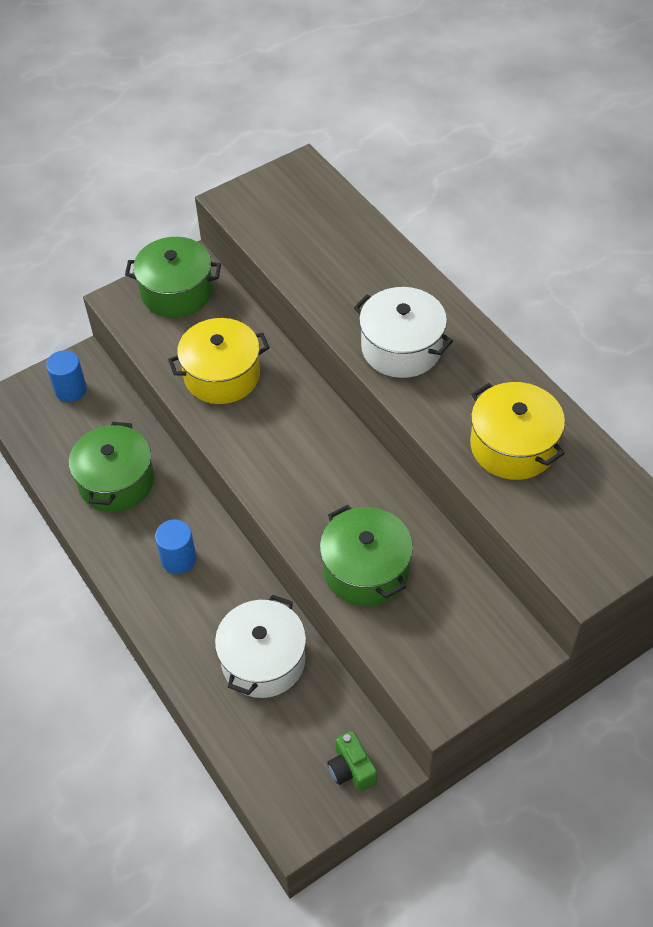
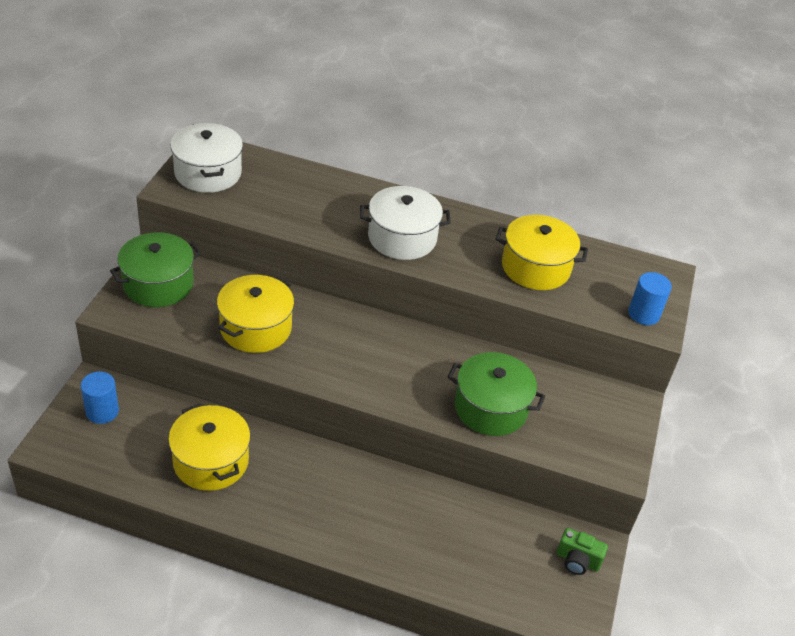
camera: 45 degrees left, 10 degrees down
green pot [69,422,154,512] -> yellow pot [168,404,251,491]
blue cylinder [155,519,196,574] -> blue cylinder moved to [628,272,672,325]
white pot [215,595,306,698] -> white pot moved to [170,123,243,193]

